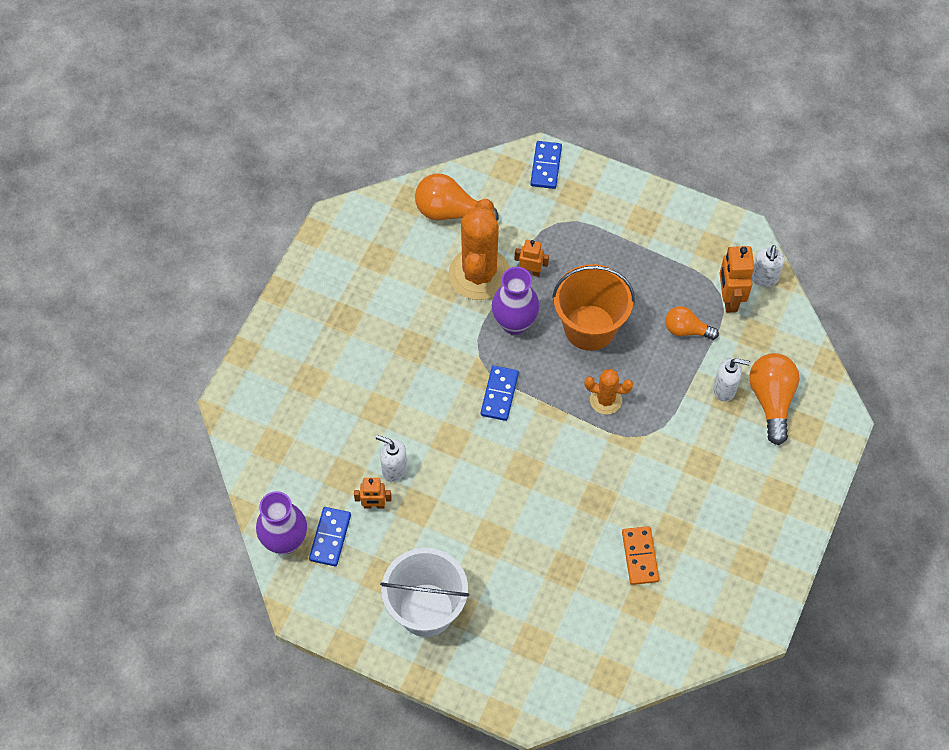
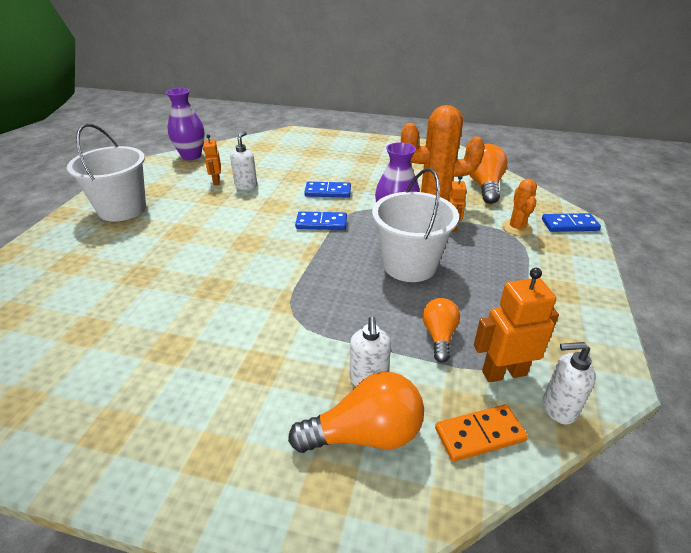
camera: 80 degrees right, 25 degrees down
blue domino [309,507,351,566] -> blue domino moved to [304,182,351,197]
orange bucket [552,264,635,351] -> white bucket [372,168,459,282]
orange cactus [584,369,633,415] -> orange cactus moved to [502,179,537,236]
orange domino [622,526,659,585] -> orange domino moved to [435,404,528,462]

